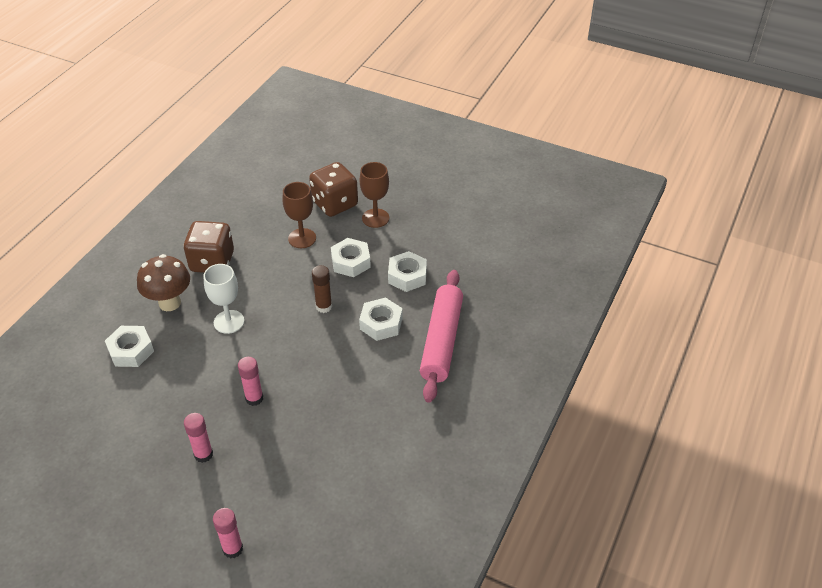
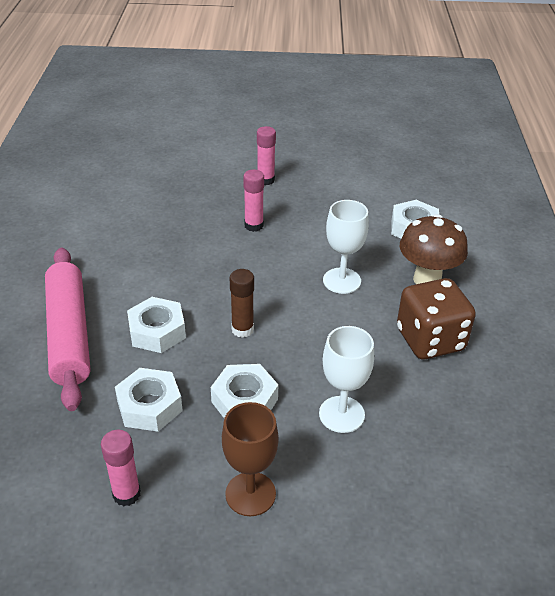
camera: 155 degrees right, 5 degrees down
pink glue stick [213,508,243,558] -> pink glue stick moved to [101,430,141,506]
brown goblet [283,182,316,248] -> white goblet [319,326,374,433]
brown dice [309,162,358,217] -> none

